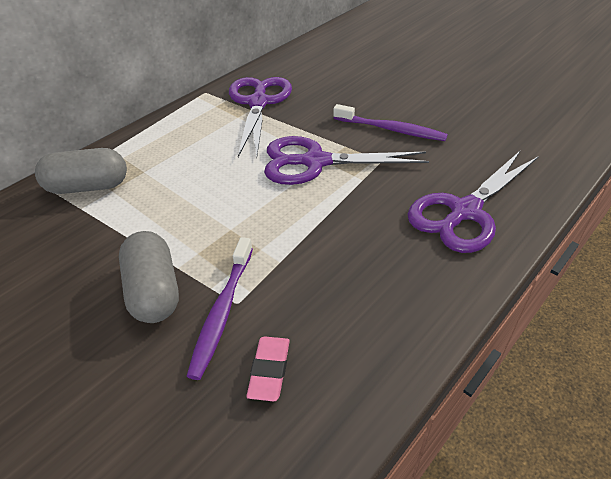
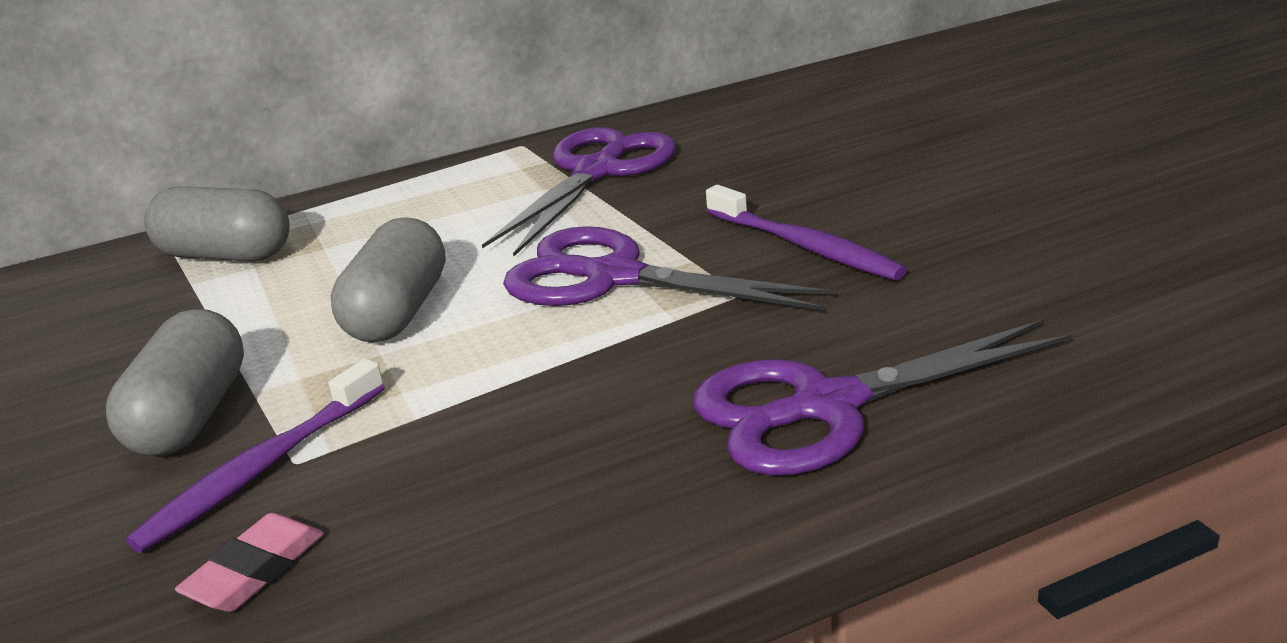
camera: 25 degrees right, 15 degrees down
none -> grey capsule [331,217,446,342]

